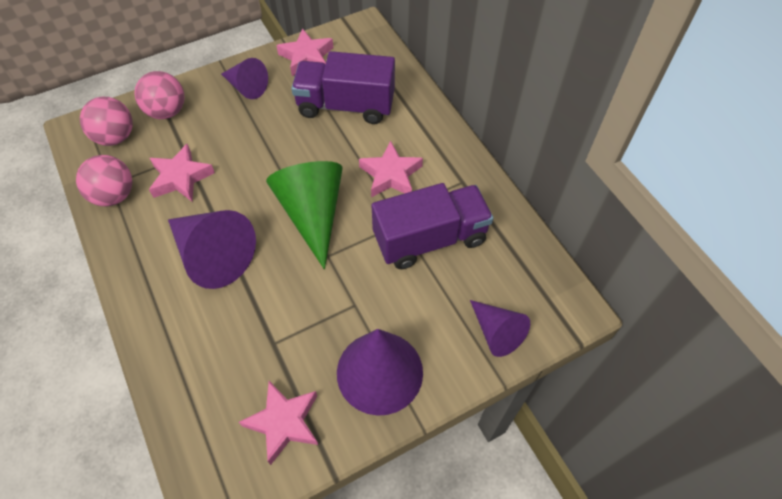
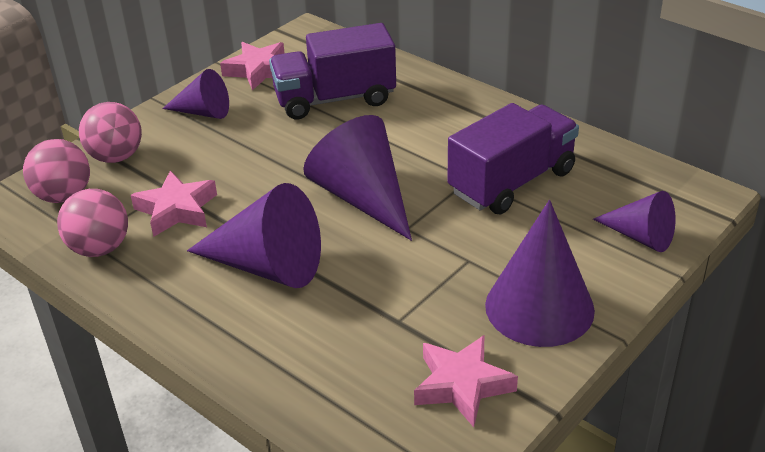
camera: 20 degrees left, 20 degrees down
green cone [266,161,343,270] -> purple cone [303,115,412,241]
pink star [359,140,423,197] -> none

